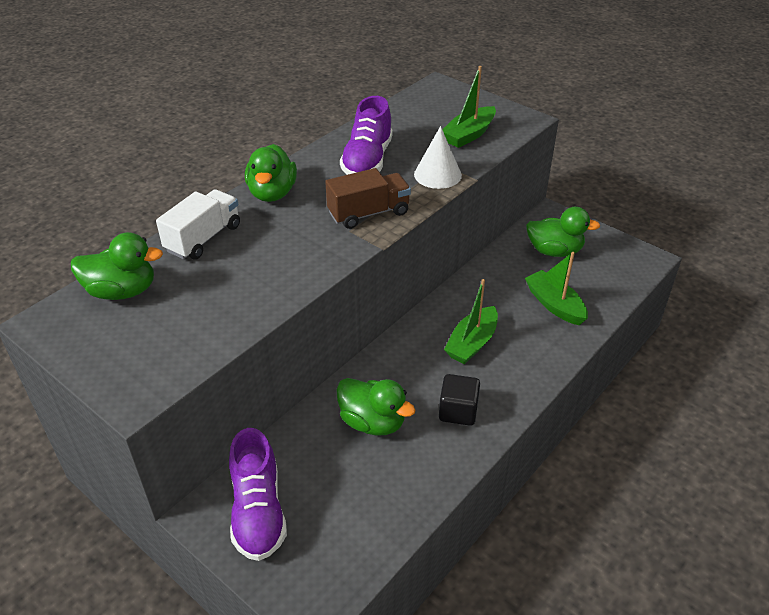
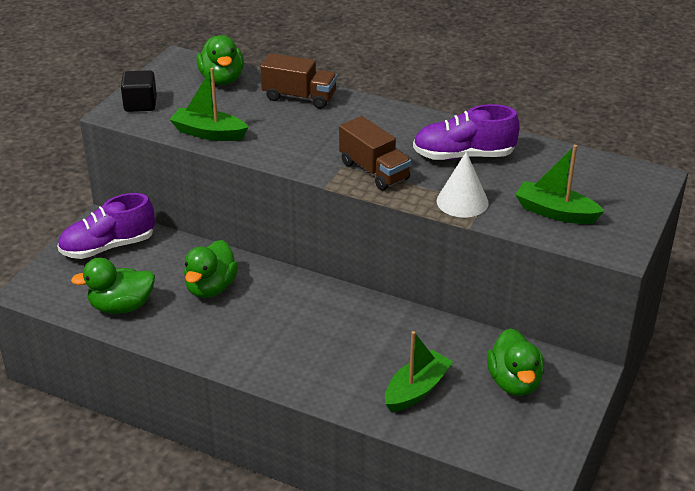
camera: 75 degrees right, 5 degrees down
white truck [156,189,240,259] -> brown truck [260,53,337,109]
green duck [245,144,297,202] -> green duck moved to [71,258,155,314]
black cube [439,374,480,426] -> black cube moved to [121,70,157,112]
green boat [444,279,498,364] -> green boat moved to [169,68,248,141]

